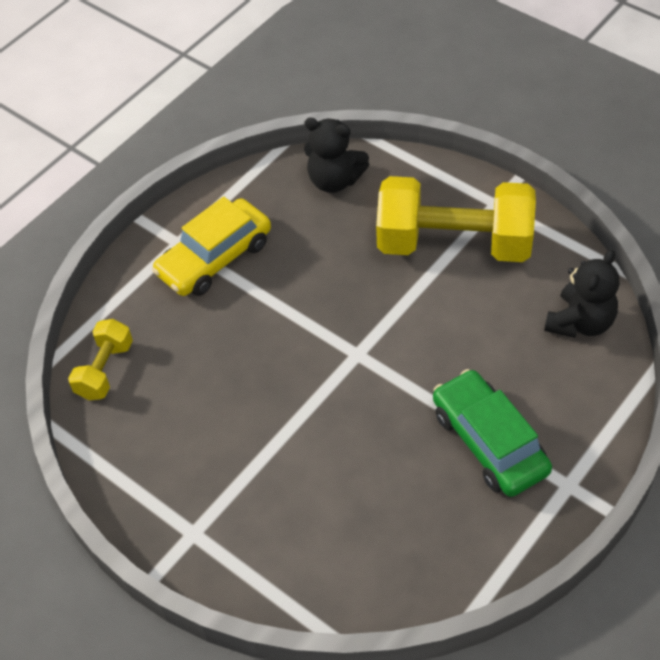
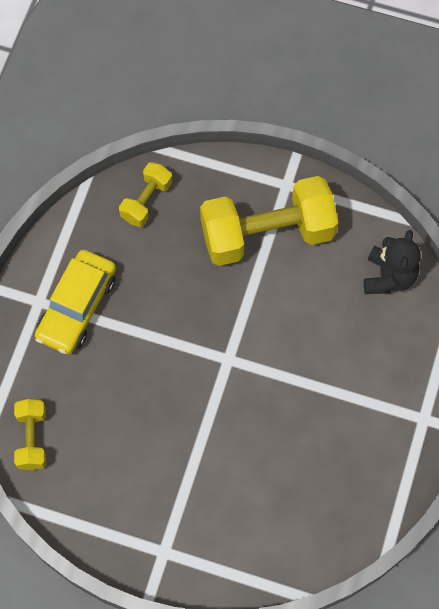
camera: 25 degrees left, 15 degrees up
black teddy bear [304,118,369,193] -> yellow dumbbell [119,162,172,227]
green car [433,369,552,497] -> none

